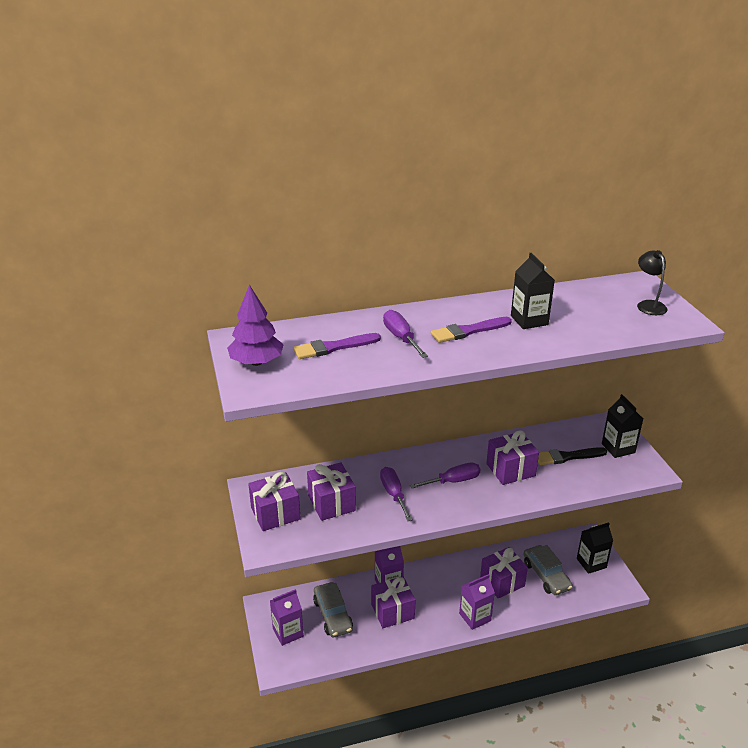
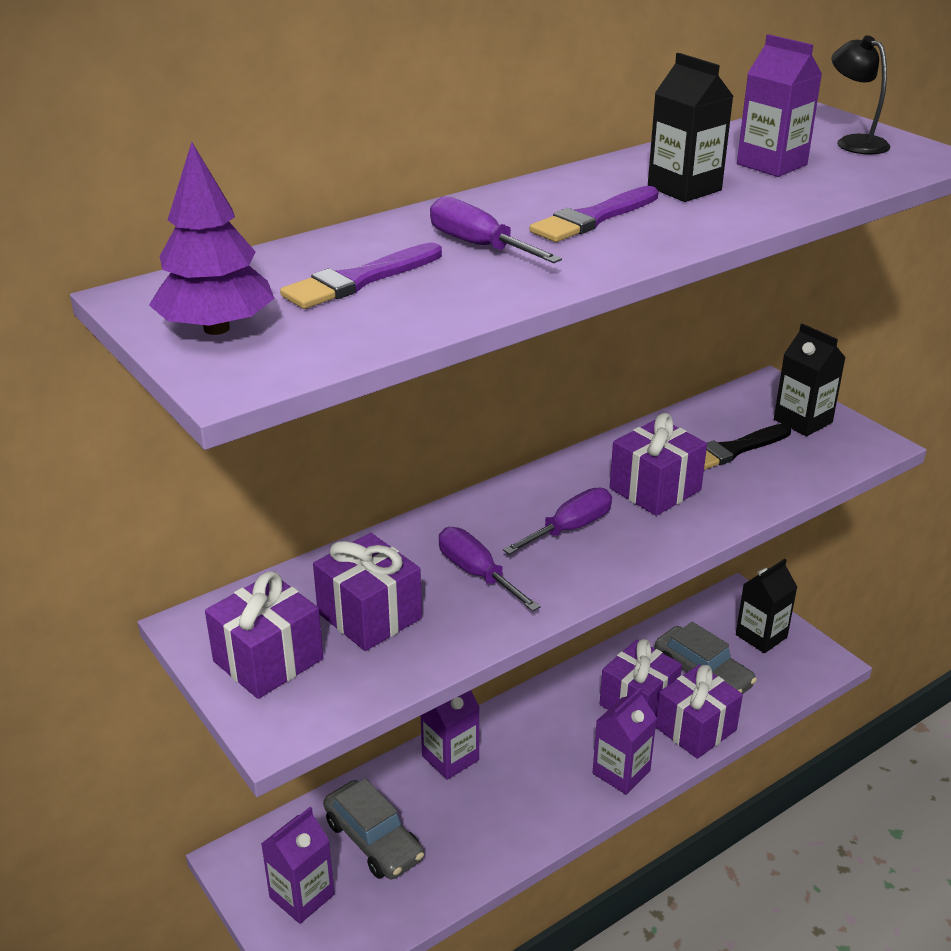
camera: 20 degrees left, 0 degrees up
purple gift [371,576,415,628] -> purple gift moved to [656,664,743,759]
none -> purple carton [737,34,822,177]

